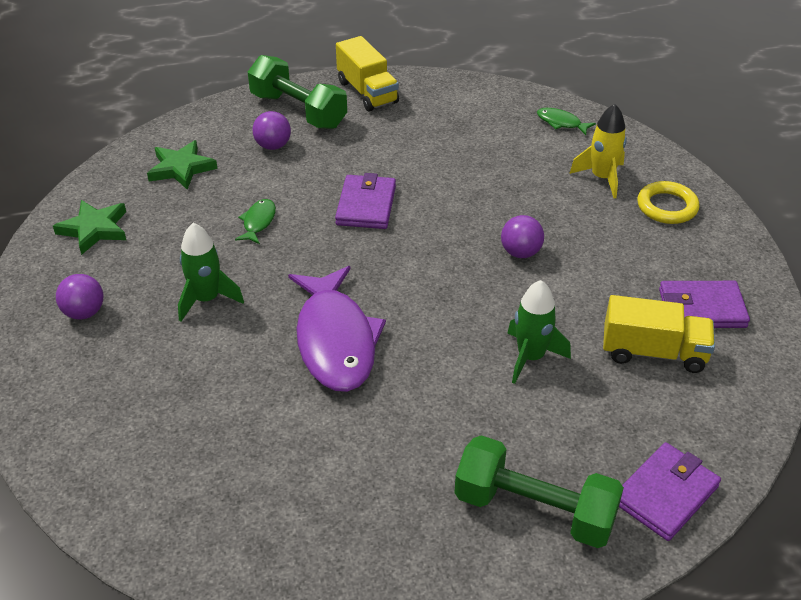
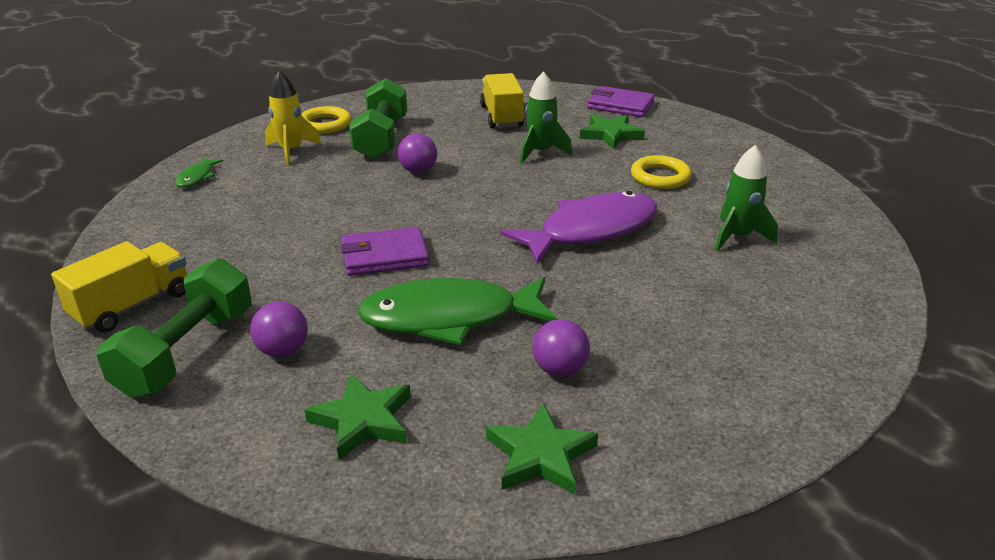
camera: 110 degrees left, 10 degrees down
purple ball [56,274,103,319] -> purple ball moved to [532,319,590,377]
green rocket [178,223,244,321] -> green rocket moved to [714,145,778,252]
green fish [235,199,276,244] -> green fish [357,277,558,345], size x2.33
green dumbbell [455,435,624,548] -> green dumbbell moved to [349,78,407,159]
purple wallet [659,281,750,328] -> none
none -> green star [580,114,645,149]
none -> yellow ring [631,155,691,189]

